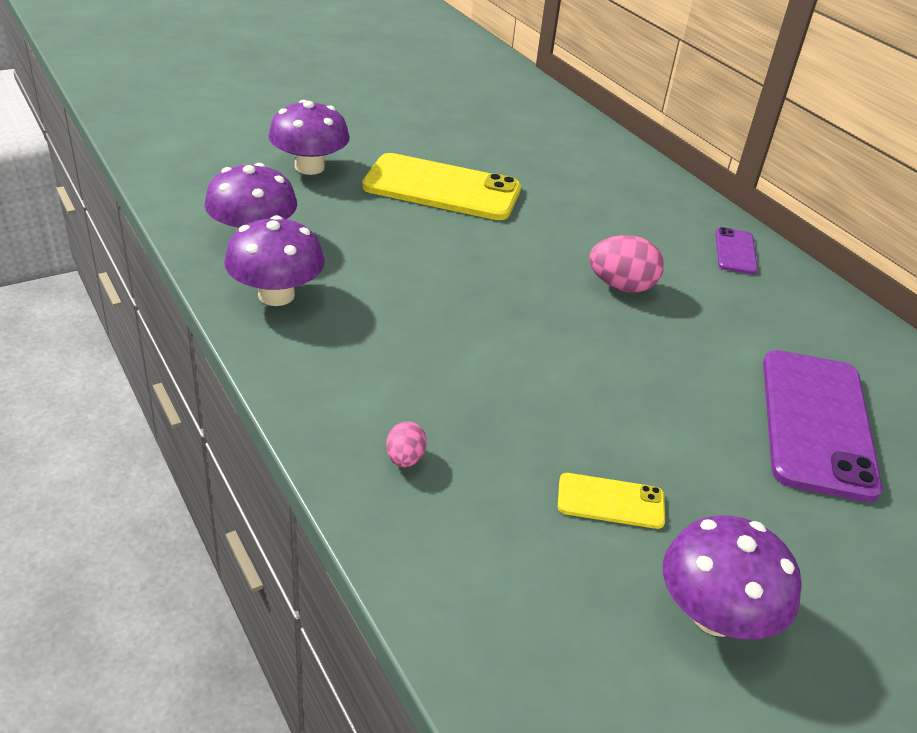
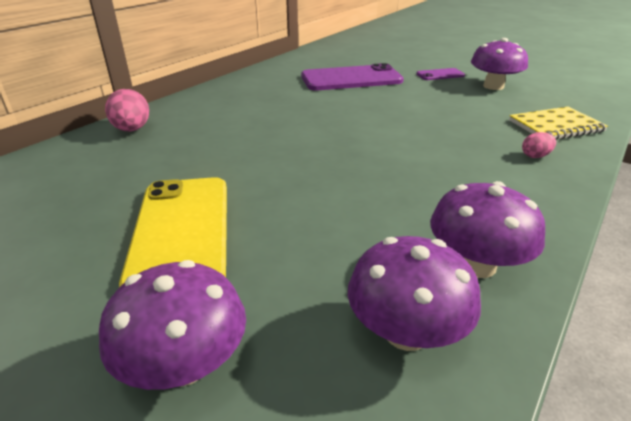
camera: 110 degrees left, 5 degrees down
yellow phone [558,473,665,529] -> none
pink egg [589,235,664,293] -> pink egg moved to [105,89,149,131]
purple phone [716,227,758,274] -> purple phone moved to [416,68,465,80]
none -> yellow notebook [509,107,608,140]

